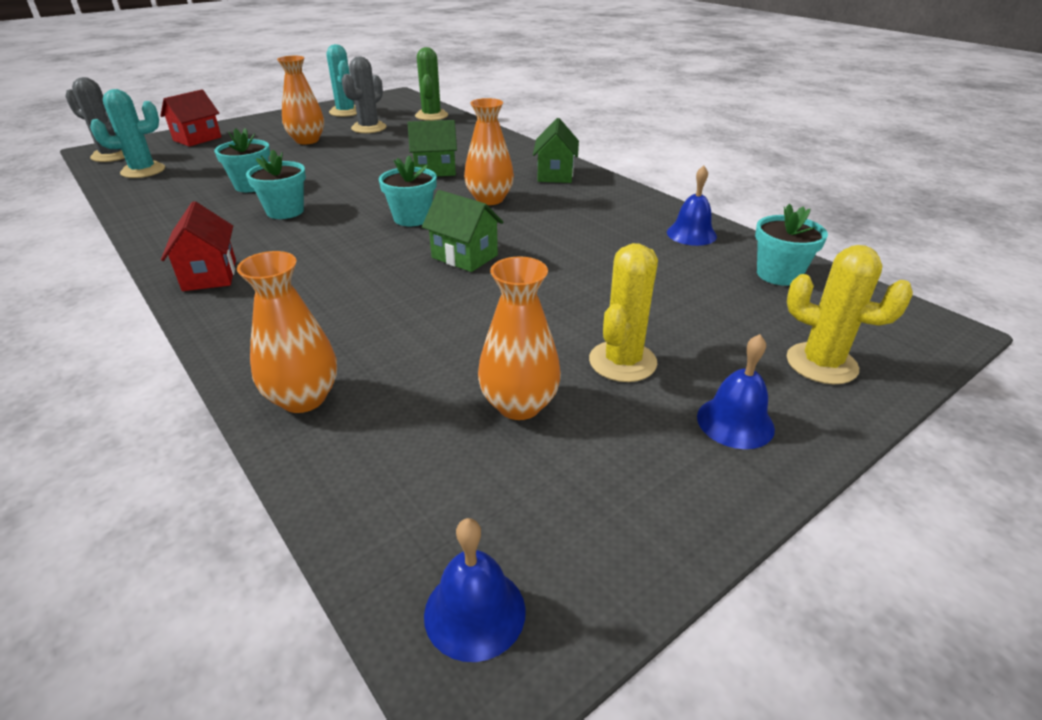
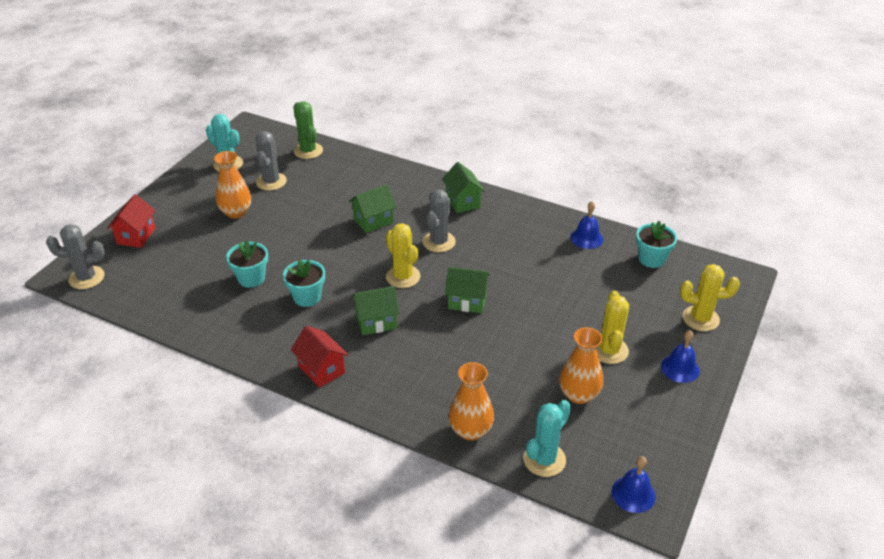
camera: 25 degrees left, 5 degrees up
turquoise cactus [90,89,165,178] -> turquoise cactus moved to [523,400,571,477]
turquoise flower pot [379,156,436,226] -> yellow cactus [386,223,421,288]
orange vase [464,98,514,205] -> grey cactus [422,190,456,252]
none -> green house [352,286,400,335]

